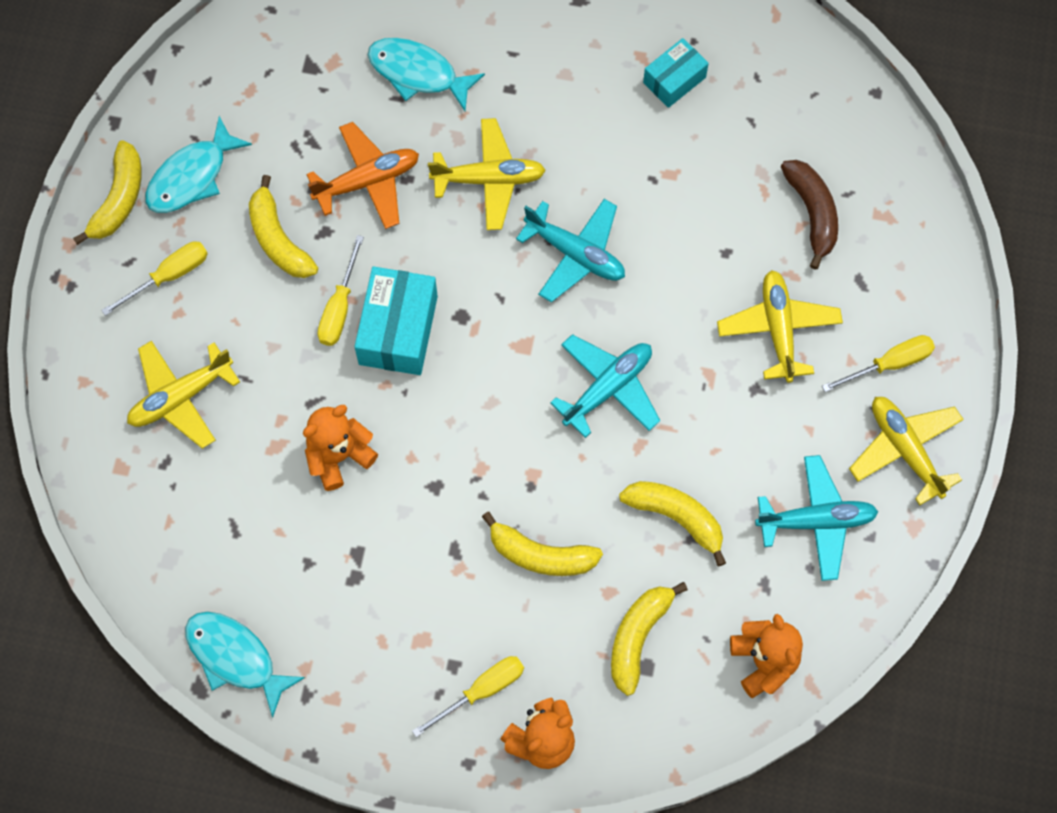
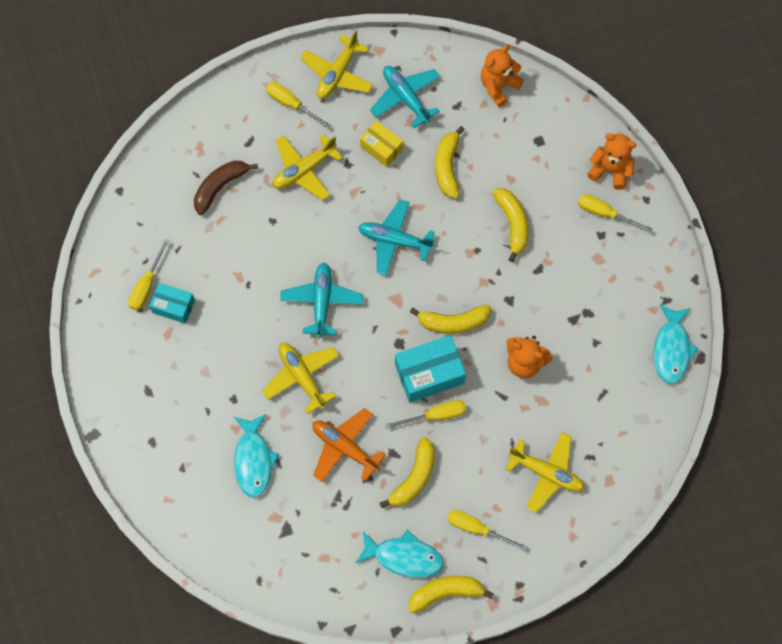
camera: 120 degrees left, 0 degrees up
yellow banana [611,582,688,696] -> yellow banana moved to [410,305,491,334]
none -> yellow screwdriver [129,238,169,310]
none -> yellow box [360,121,403,167]

